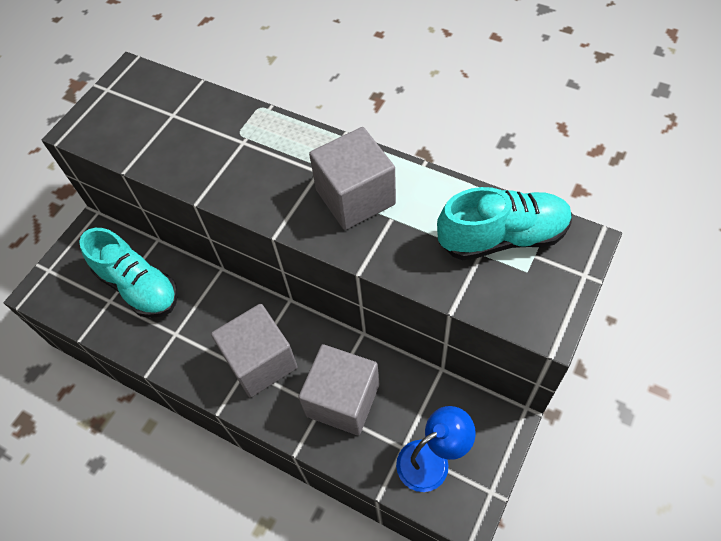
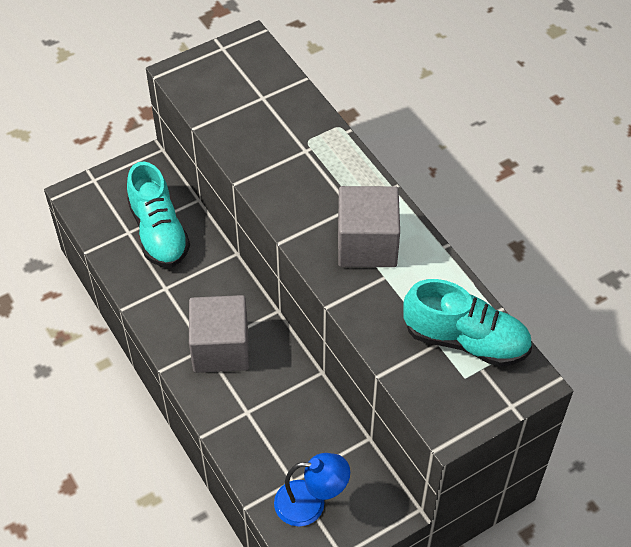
camera: 25 degrees right, 5 degrees down
grey cube [298,344,379,435] -> none

